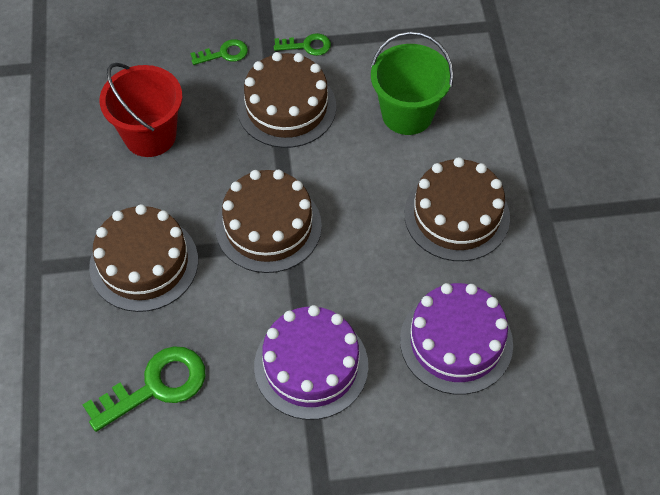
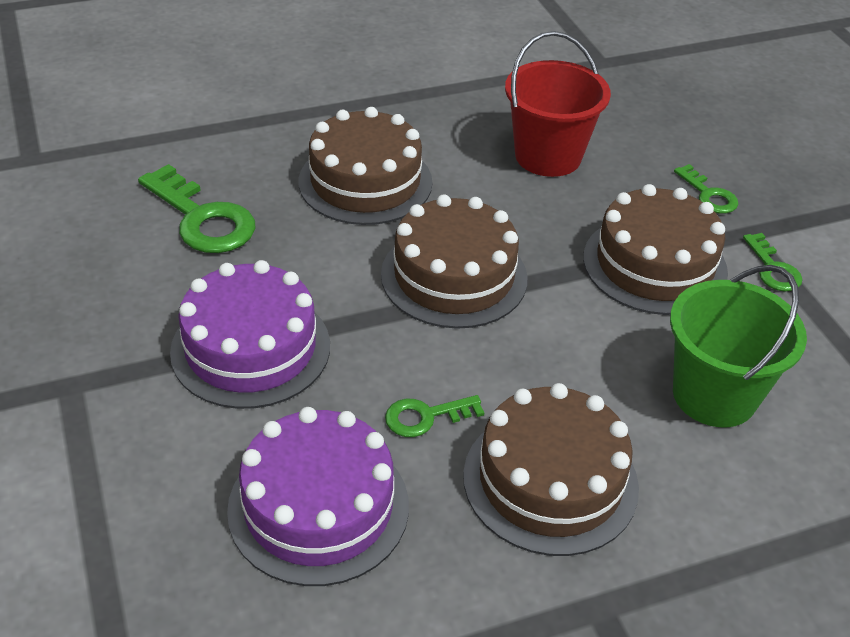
camera: 75 degrees right, 15 degrees down
none -> green key [385,395,485,437]

